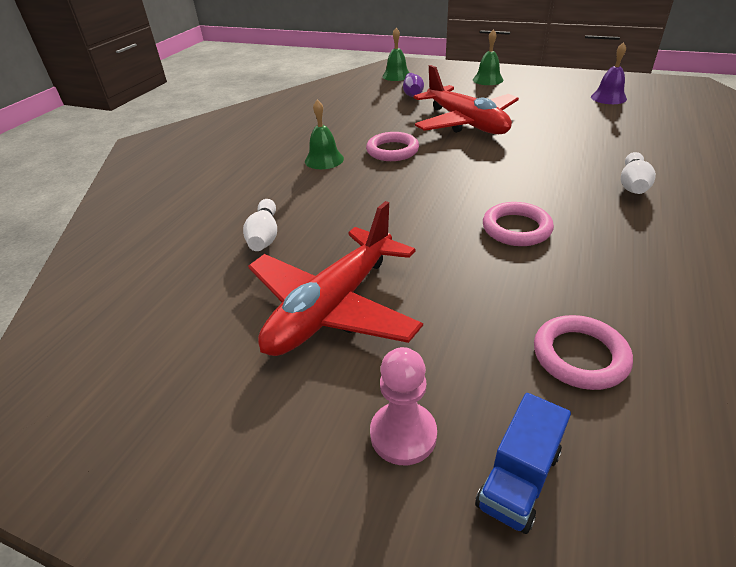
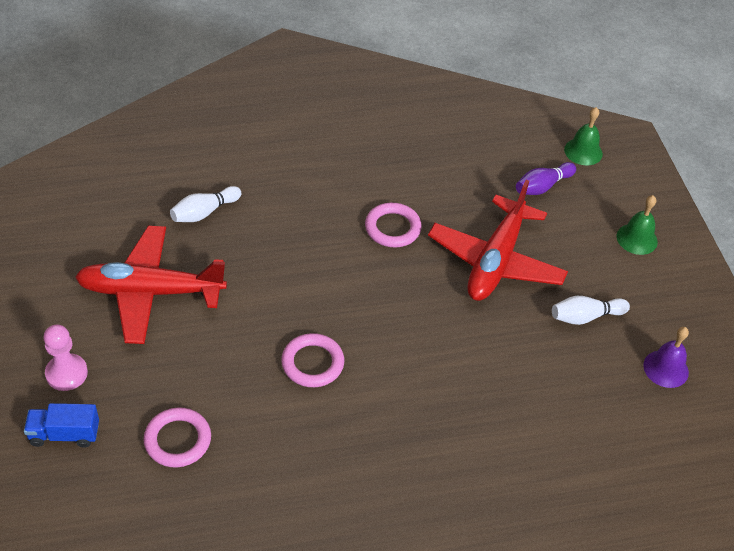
camera: 50 degrees right, 10 degrees up
green bell [305,100,344,169] -> none
white bowling pin [621,152,656,194] -> white bowling pin moved to [552,296,630,325]

